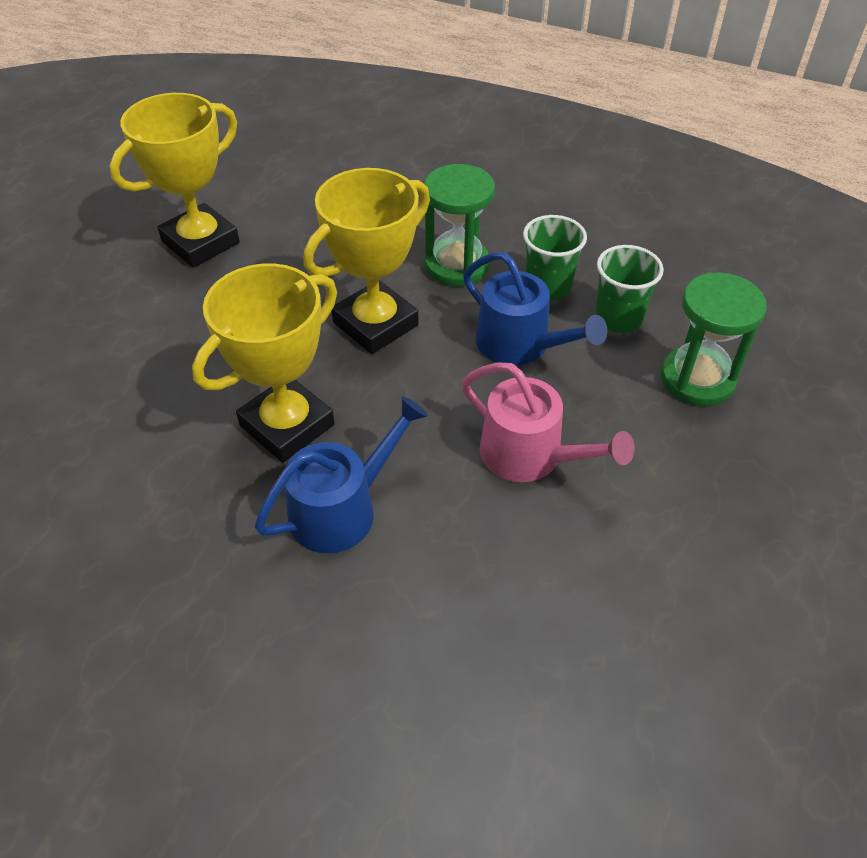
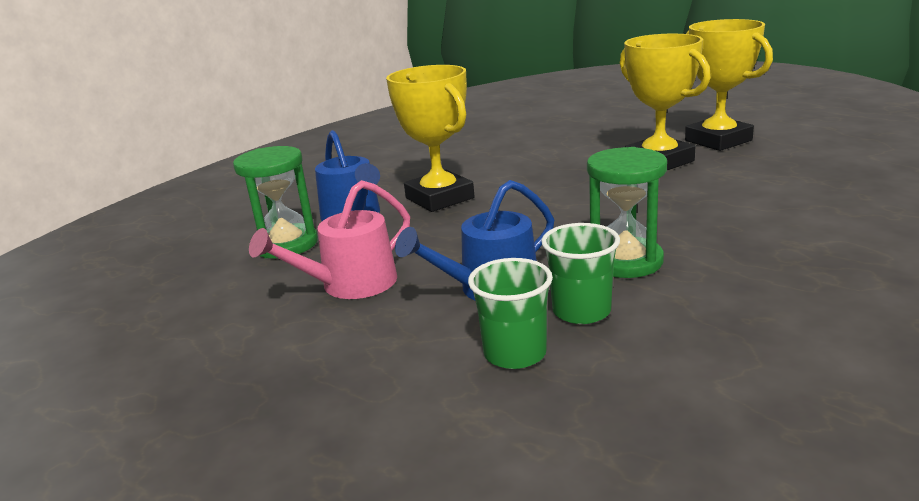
camera: 105 degrees right, 25 degrees down
yellow trophy [303,168,430,354] -> yellow trophy moved to [685,19,773,151]
green hourglass [661,272,767,406] -> green hourglass moved to [233,146,318,259]

